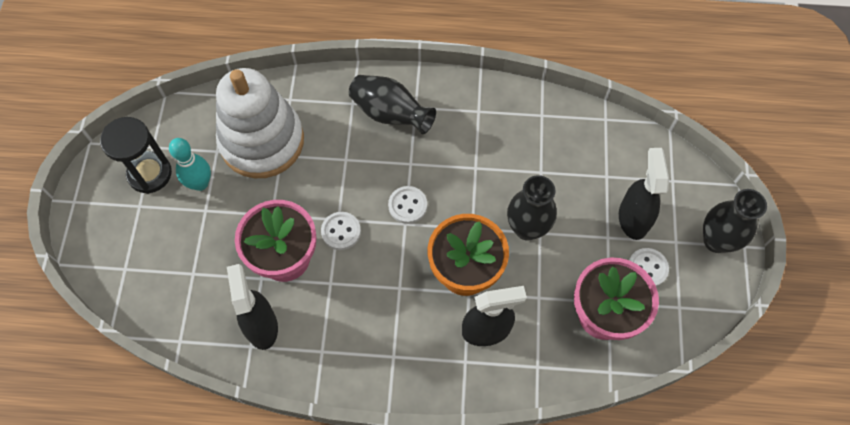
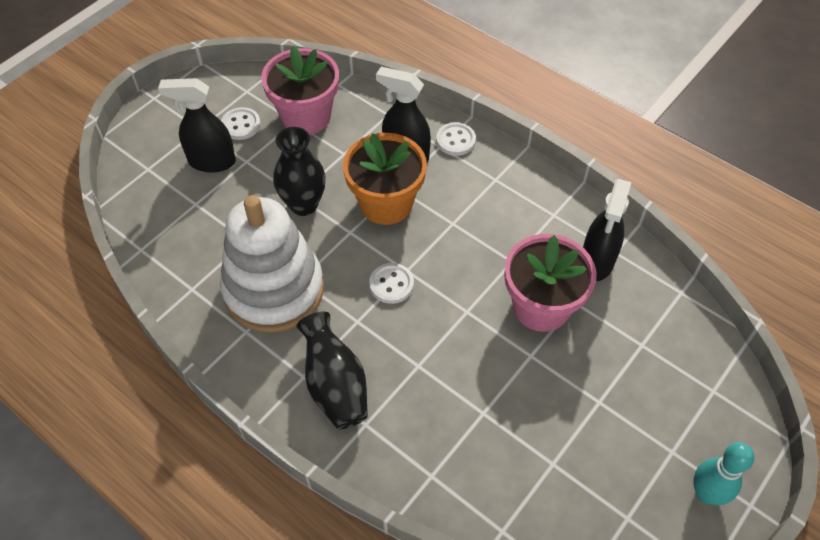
camera: 145 degrees left, 10 degrees down
black hourglass [100,117,172,194] -> none
turquoise bowling pin [169,138,211,191] -> turquoise bowling pin moved to [693,442,754,505]
white stacking toy [216,68,304,178] -> white stacking toy moved to [220,195,324,333]
white button [321,212,361,250] -> white button moved to [436,122,476,156]
black spray bottle [619,148,669,240] -> black spray bottle turned 60 degrees clockwise [158,78,236,173]
black vase [703,189,767,253] -> none

